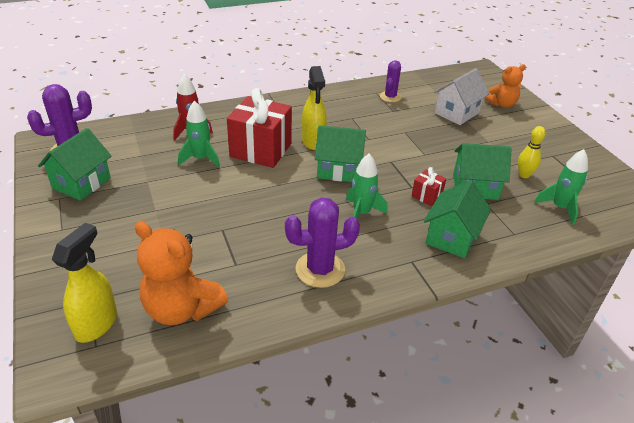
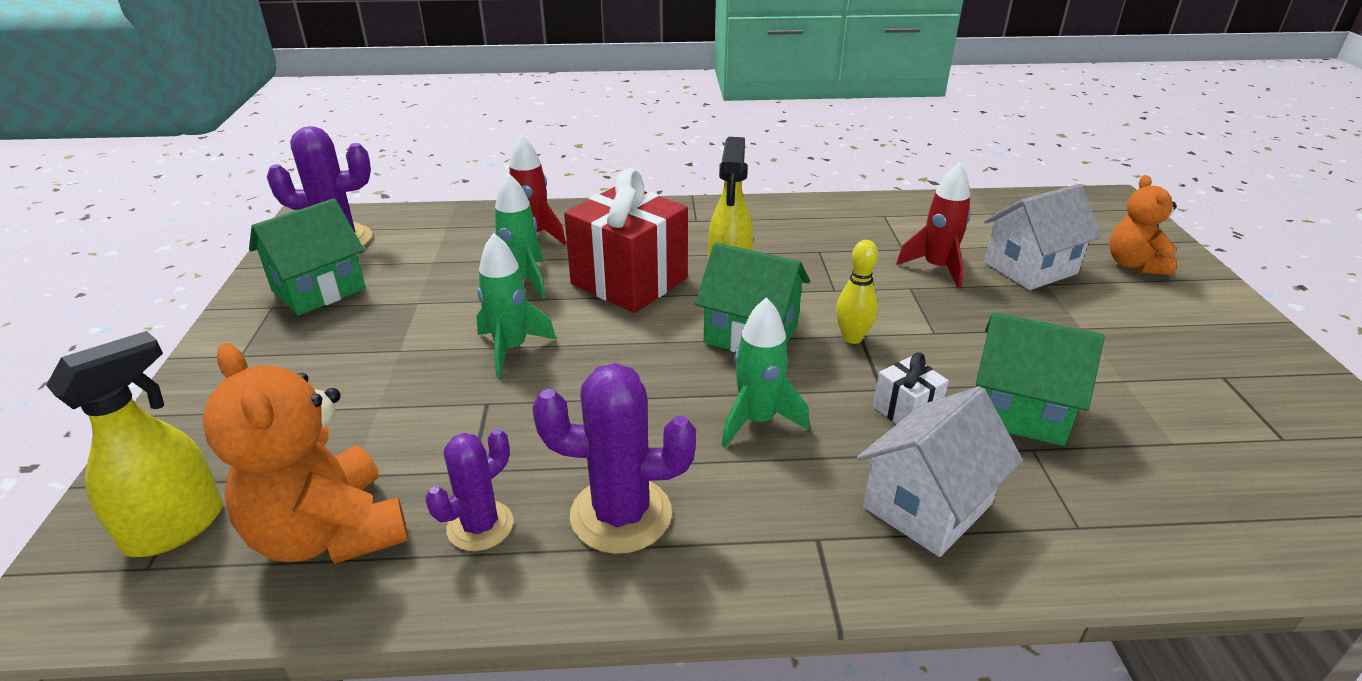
camera: 20 degrees right, 5 degrees down
purple cactus [380,60,401,102] -> purple cactus moved to [426,429,513,551]
red gift [411,167,446,206] -> white gift [873,352,949,424]
green house [424,180,491,258] -> white house [857,386,1023,557]
orange teddy bear [485,64,526,108] -> orange teddy bear turned 90 degrees clockwise [1109,175,1177,275]
yellow bowling pin [518,126,545,178] -> yellow bowling pin moved to [836,240,878,344]
green rocket [534,149,588,225] -> green rocket moved to [476,233,556,378]
none -> red rocket [896,162,971,289]

